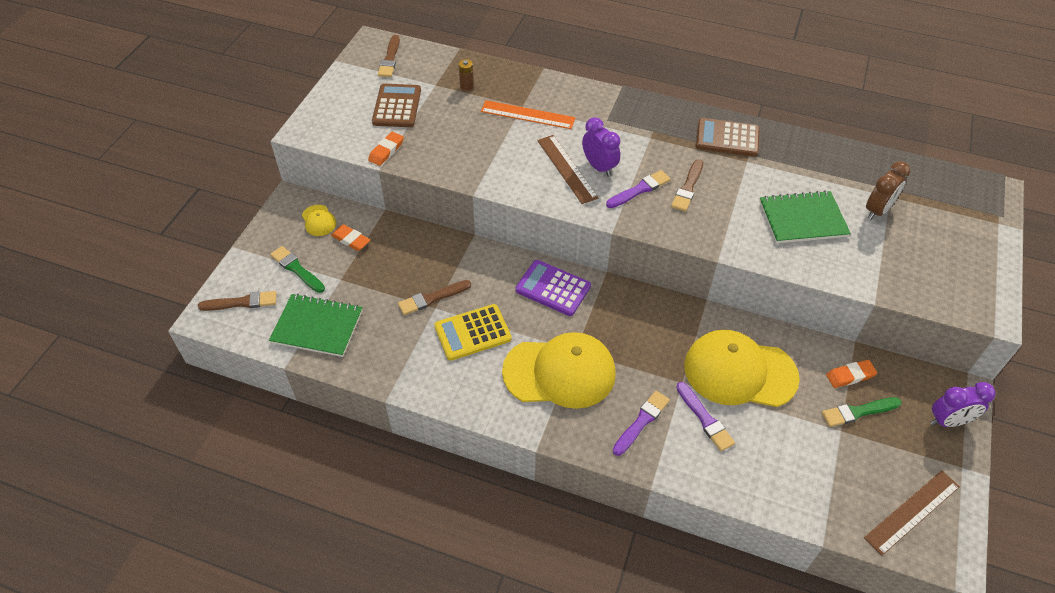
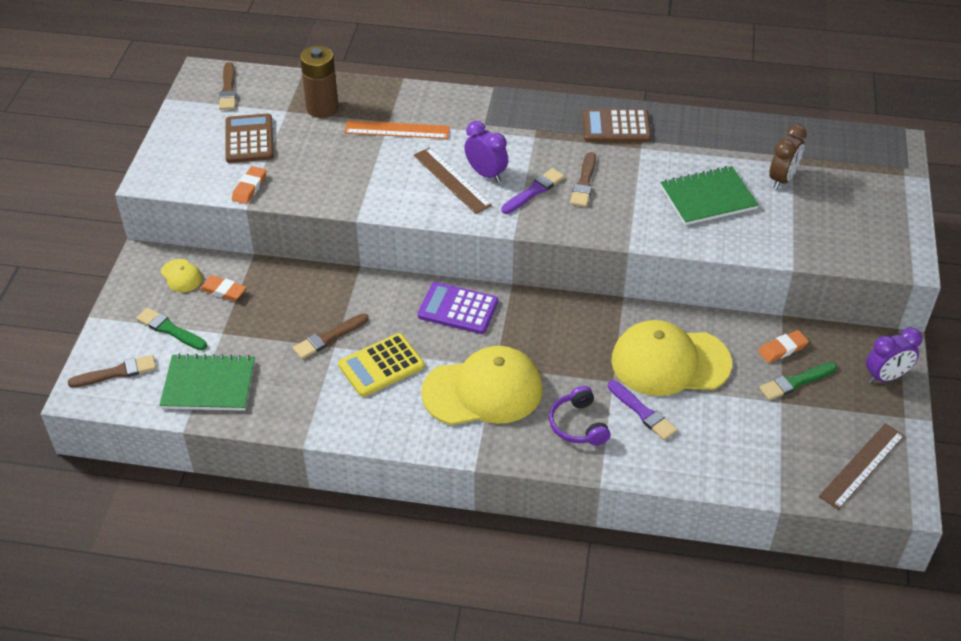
camera: 10 degrees left, 5 degrees down
brown battery [459,59,474,91] -> brown battery [300,46,339,118], size x2.05
purple brush [613,391,670,456] -> purple headphones [549,386,610,446]

